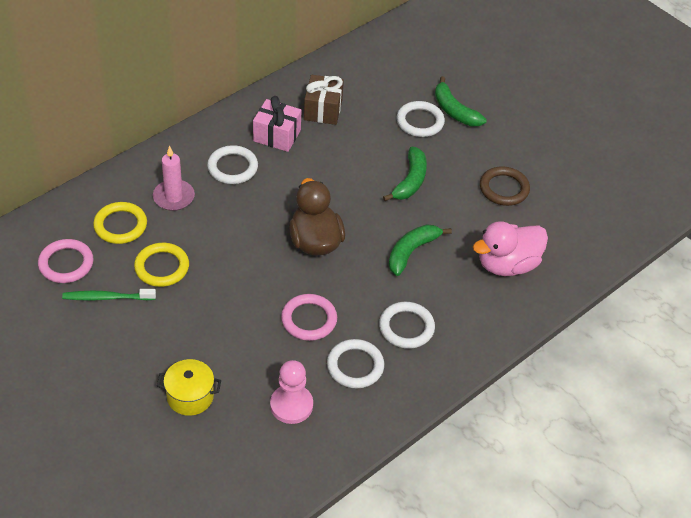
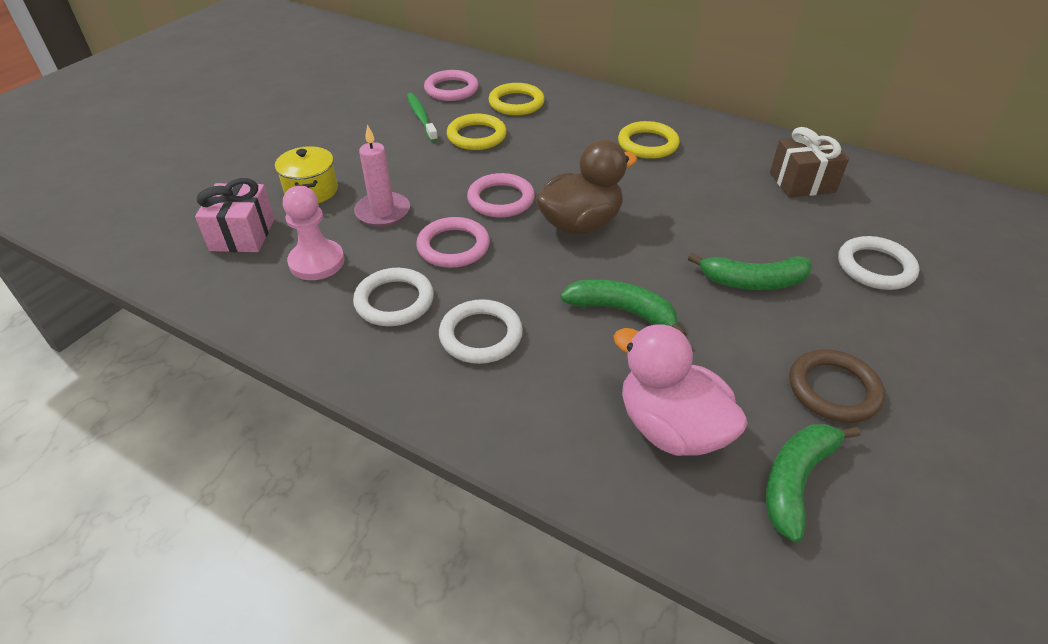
camera: 75 degrees right, 5 degrees down
pink candle [153,146,195,211] -> pink candle moved to [354,124,410,227]
white ring [207,145,258,184] -> yellow ring [618,121,680,159]
pink gift [253,96,301,152] -> pink gift moved to [195,178,275,252]
green banana [435,76,487,126] -> green banana moved to [766,424,860,543]
none -> pink ring [467,173,535,218]

